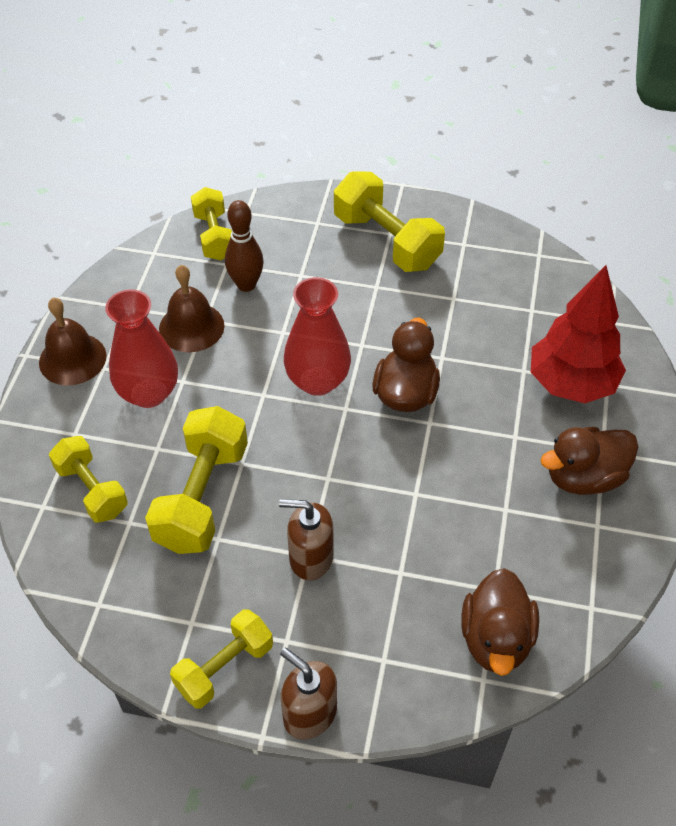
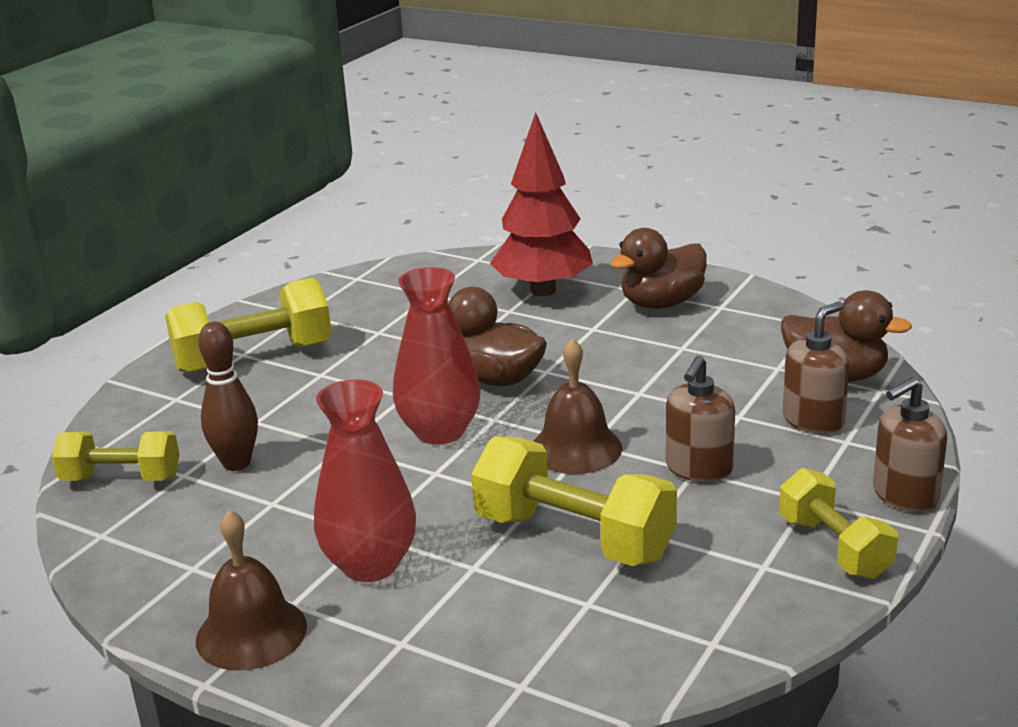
camera: 70 degrees left, 25 degrees down
yellow dumbbell [49,436,128,523] -> none
brown bell [159,265,225,352] -> brown bell moved to [533,338,622,474]
brown duck [540,427,638,495] -> brown duck turned 60 degrees clockwise [610,228,707,309]
none -> brown soap dispenser [783,302,849,434]

